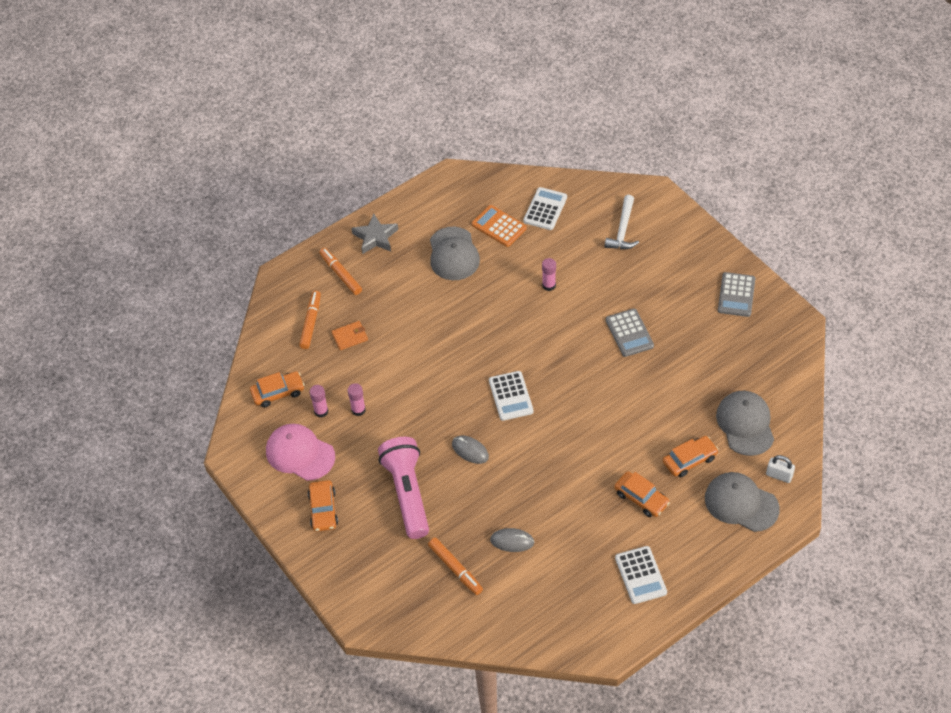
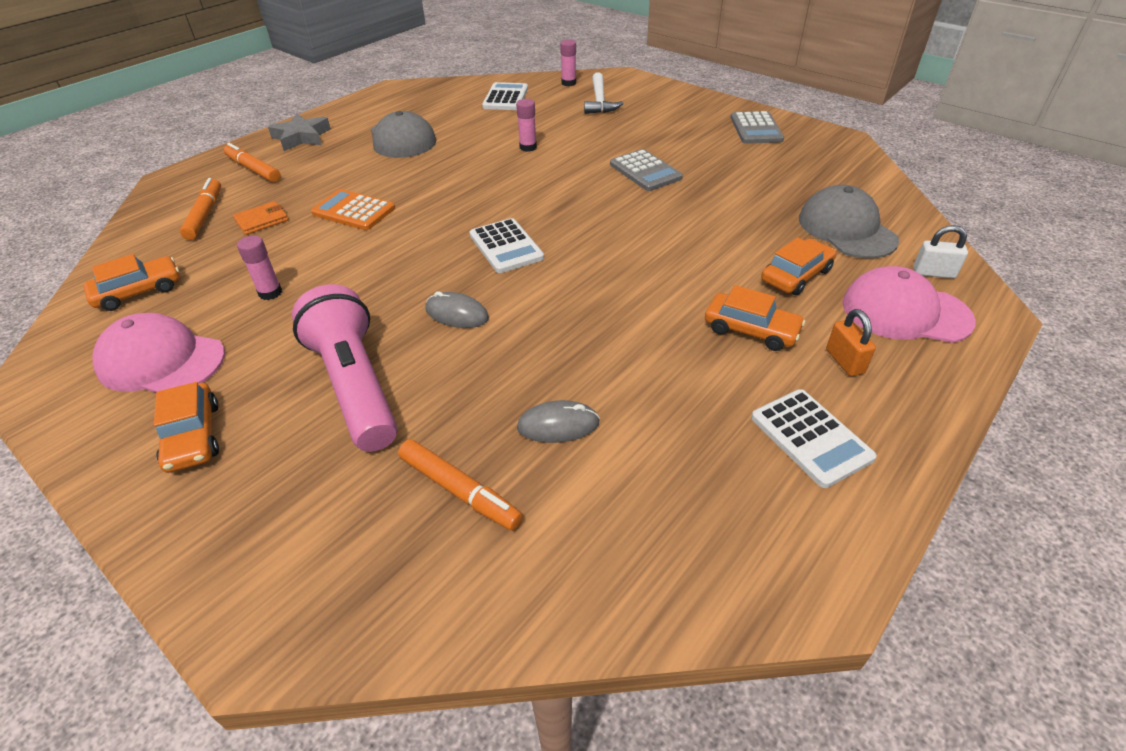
camera: 15 degrees left, 10 degrees down
pink glue stick [309,385,328,418] -> pink glue stick moved to [560,39,576,86]
orange calculator [472,205,527,247] -> orange calculator moved to [311,189,395,230]
grey cap [705,472,780,532] -> pink cap [842,266,976,343]
none -> orange padlock [826,309,876,376]

